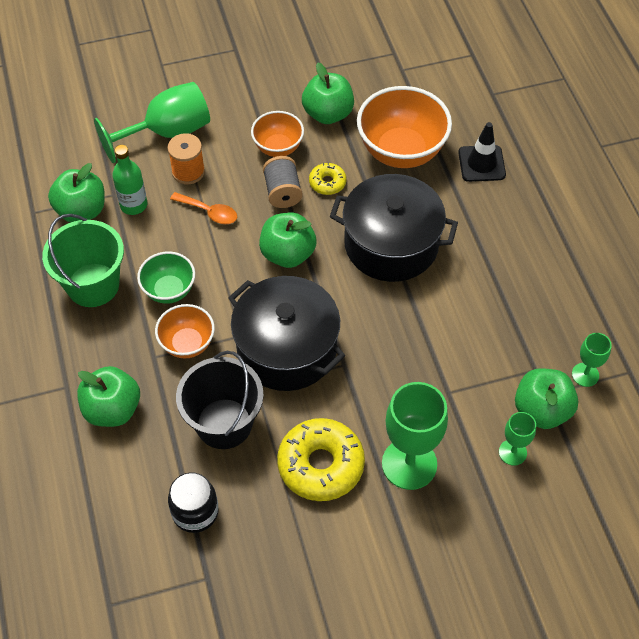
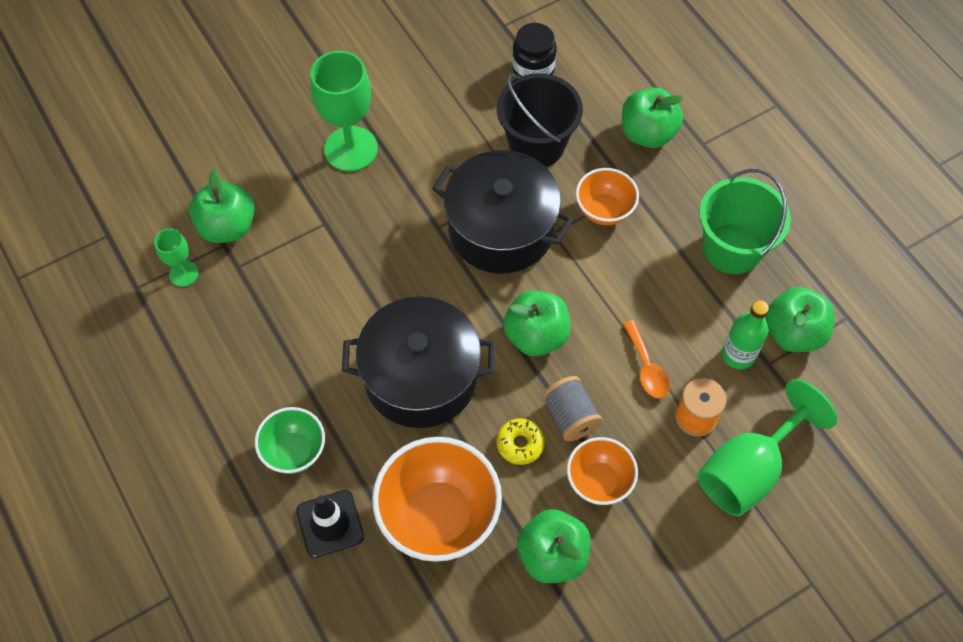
camera: 165 degrees right, 5 degrees up
green bowl [137,252,195,304] -> green bowl moved to [255,407,325,474]
orange spoon [170,192,237,224] -> orange spoon turned 120 degrees counterclockwise [623,320,670,398]
yellow donut [277,418,365,501] -> none
green goblet [499,412,536,466] -> none

